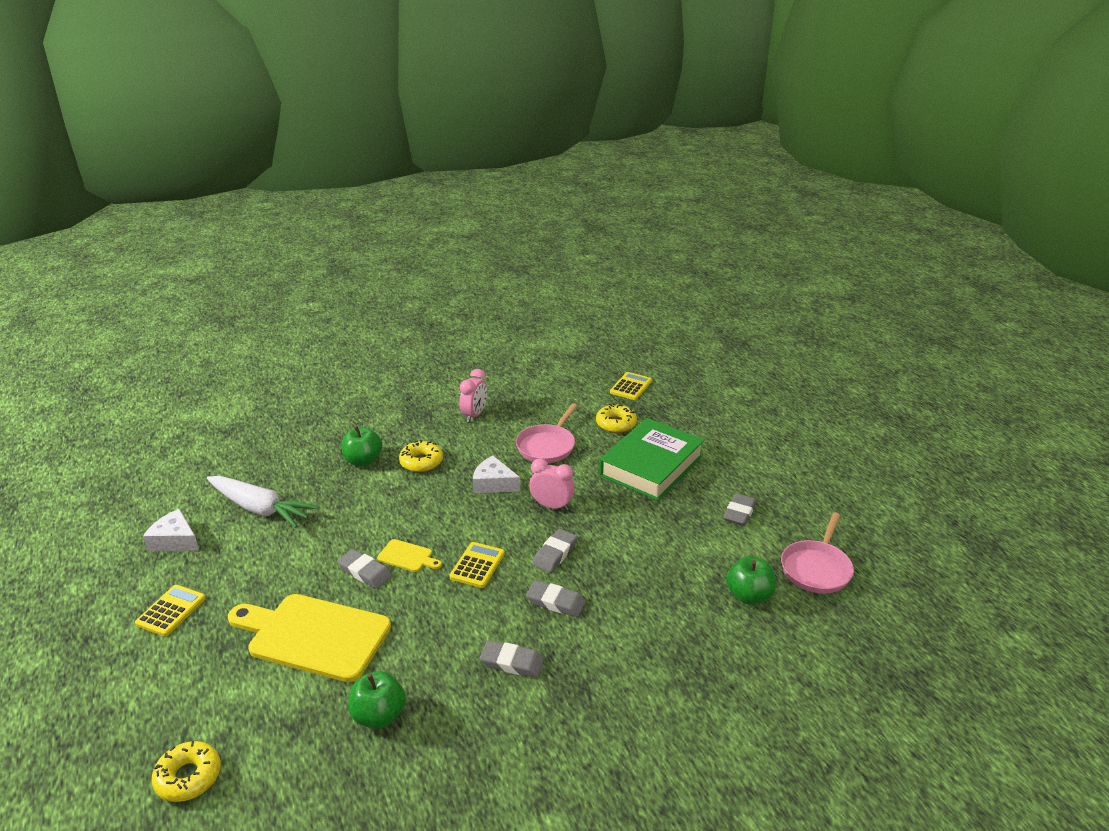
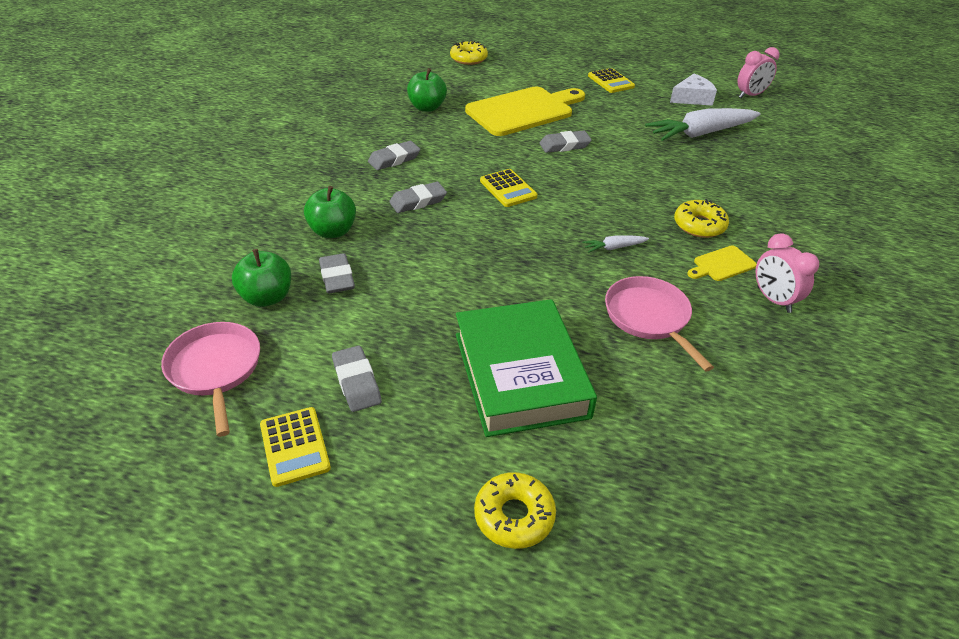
camera: 130 degrees right, 10 degrees up
green apple [341,426,382,466] -> green apple moved to [304,186,356,238]
yellow cutting board [377,539,442,572] -> yellow cutting board moved to [687,245,757,281]
white cheese [473,455,520,493] -> white carrot [582,235,649,253]
pink clock [529,458,575,511] -> pink clock moved to [737,47,779,98]
grey eraser [532,529,577,573] -> grey eraser moved to [319,253,355,293]
yellow donut [596,404,637,433] -> yellow donut moved to [474,472,556,549]
yellow calculator [610,372,652,400] -> yellow calculator moved to [260,407,331,487]

